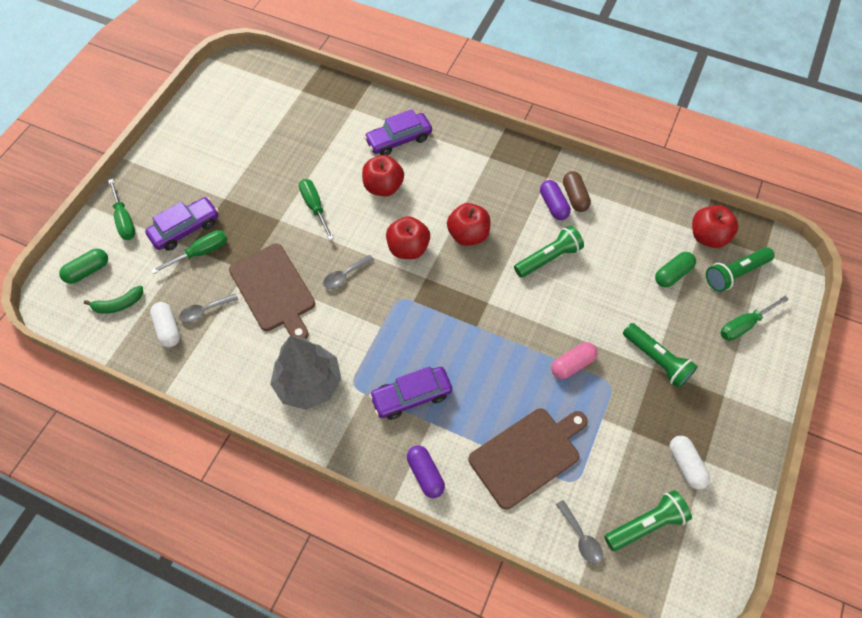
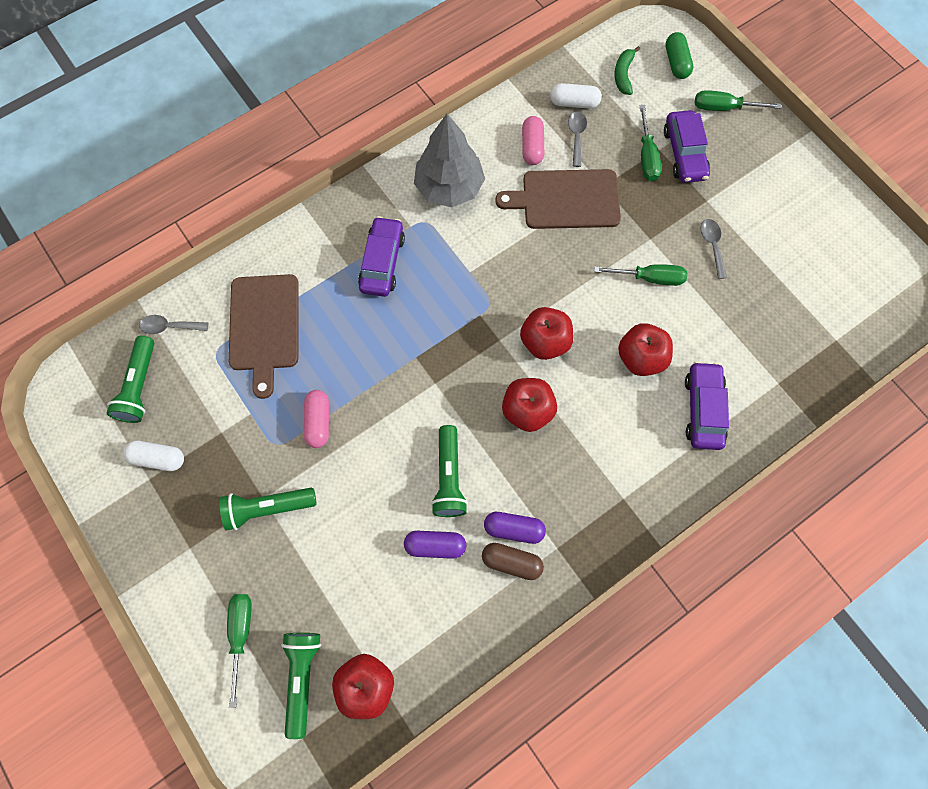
camera: 120 degrees right, 10 degrees up
grey spoon [323,255,374,289] -> grey spoon moved to [700,219,727,279]
purple capsule [407,445,445,498] -> purple capsule moved to [404,531,466,559]
green capsule [655,252,696,287] -> none
none -> pink capsule [522,116,544,165]

